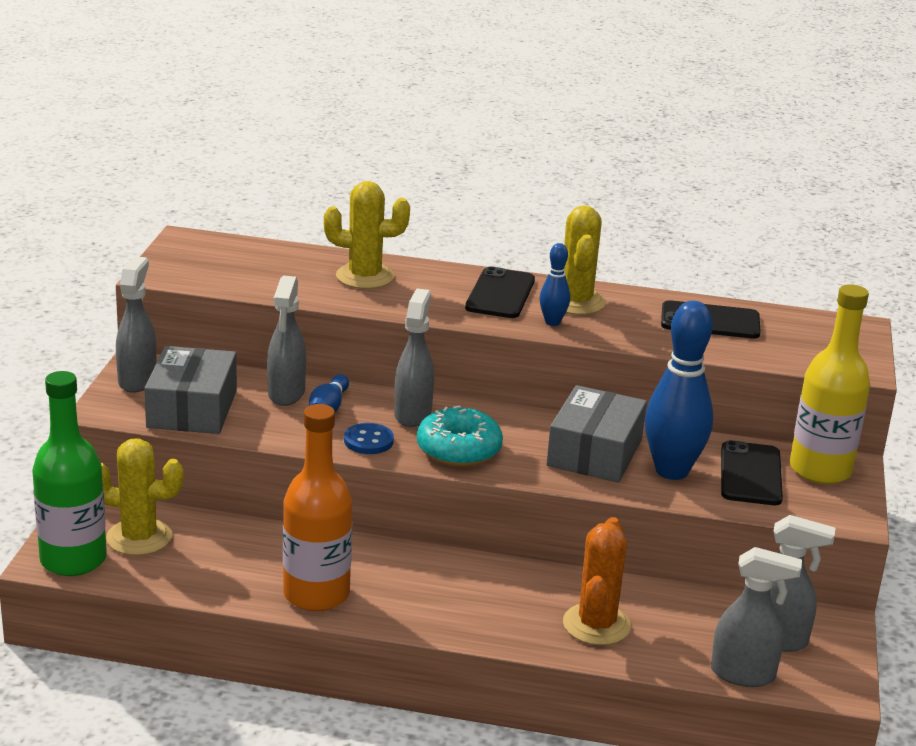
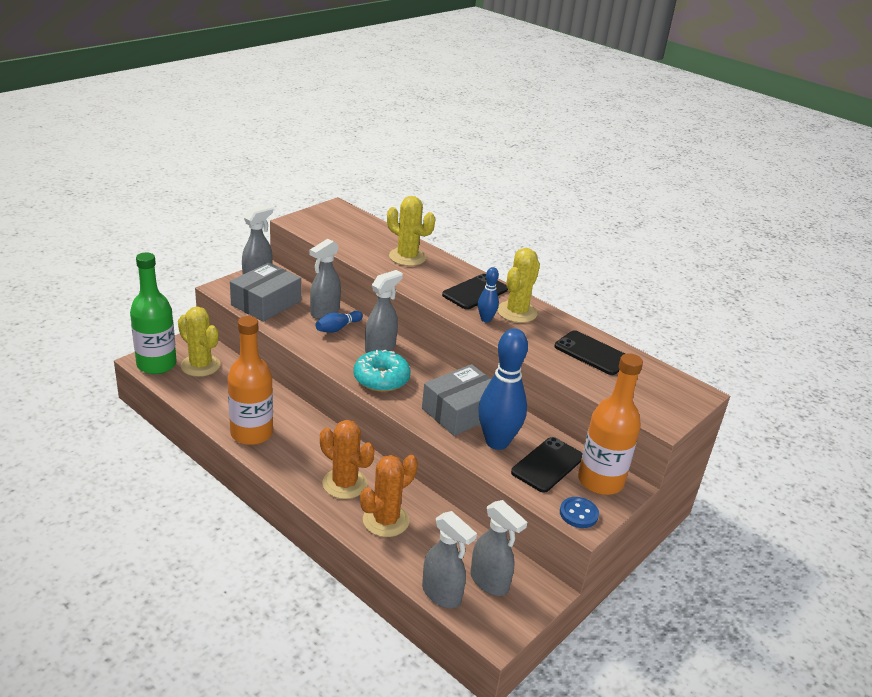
camera: 30 degrees right, 5 degrees up
blue button [344,423,394,454] -> blue button moved to [560,497,599,528]
yellow bottle [790,284,870,484] -> orange bottle [578,353,643,495]
none -> orange cactus [320,420,375,499]

